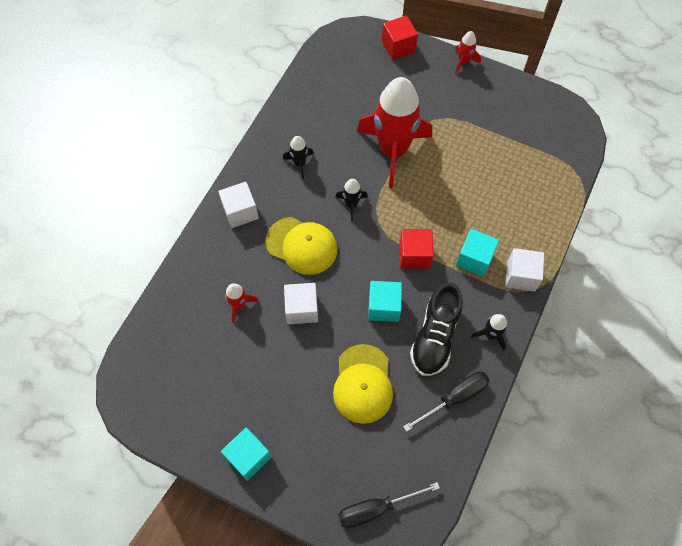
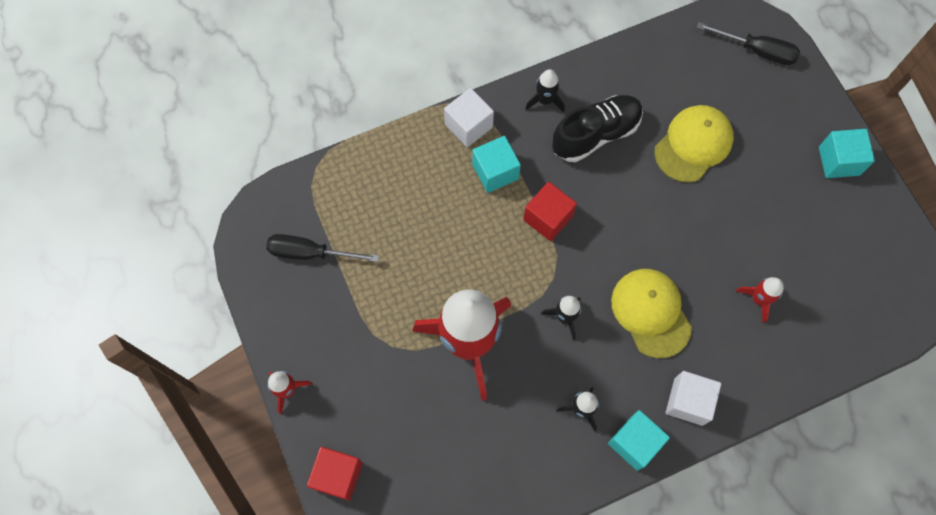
camera: 140 degrees left, 5 degrees up
white cube [284,283,318,324] -> none
turquoise cube [368,281,402,322] -> turquoise cube moved to [608,410,670,471]
black screwdriver [403,371,490,432] -> black screwdriver moved to [266,234,379,262]

